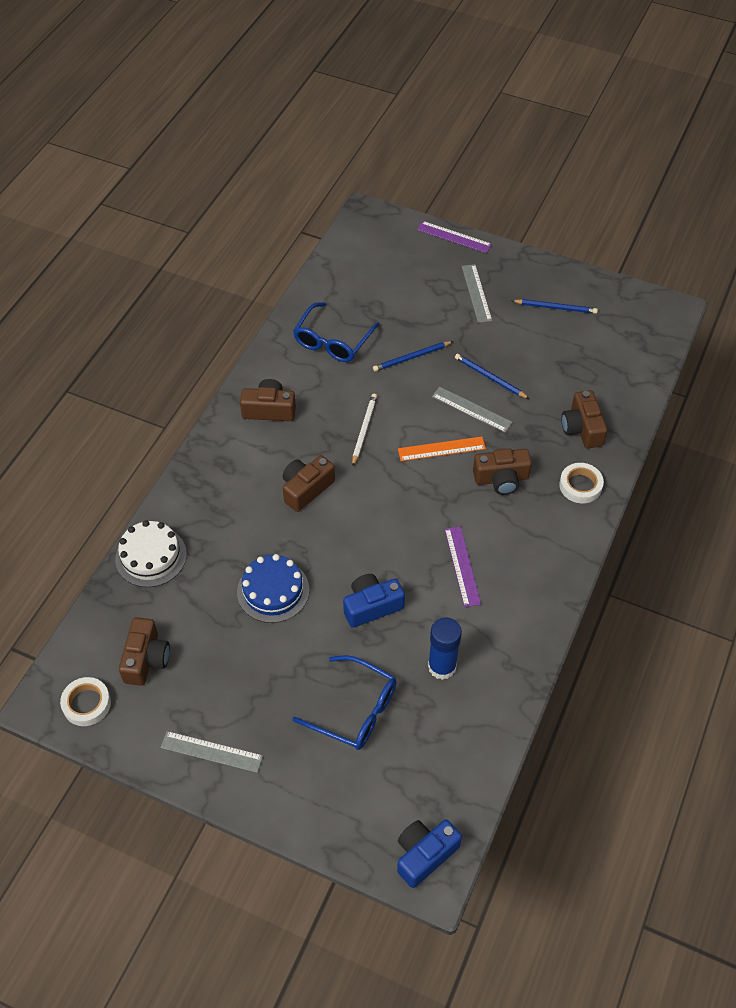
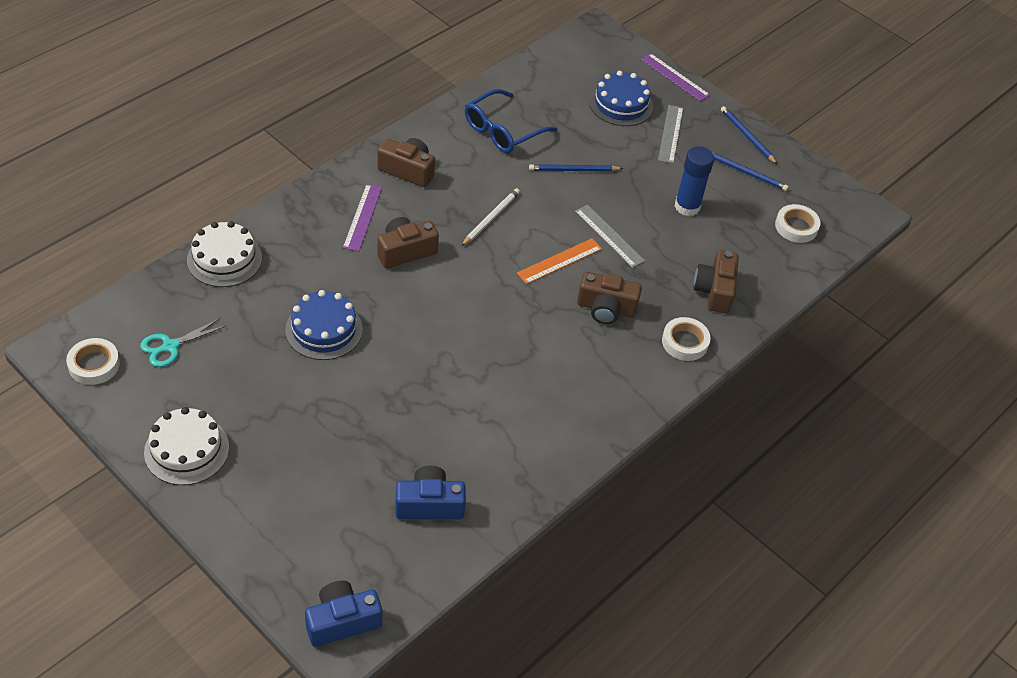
camera: 15 degrees right, 5 degrees down
brown camera [119,617,170,686] -> turquoise scissors [140,318,226,367]
grey ruler [160,731,263,773] -> white cake [144,407,229,485]
blue glasses [292,655,397,750] -> none
blue camera [343,574,405,628] -> blue camera moved to [395,466,466,519]
orange ruler [398,437,486,461] -> orange ruler turned 45 degrees counterclockwise [517,238,602,284]
blue glue stick [428,618,462,680] -> blue glue stick moved to [675,146,714,216]
purple ruler [445,526,481,607] -> purple ruler moved to [343,184,382,252]
blue pencil [455,354,529,399] -> blue pencil moved to [721,106,778,165]
none -> blue cake [589,71,653,126]
none -> white tape [775,204,821,243]

